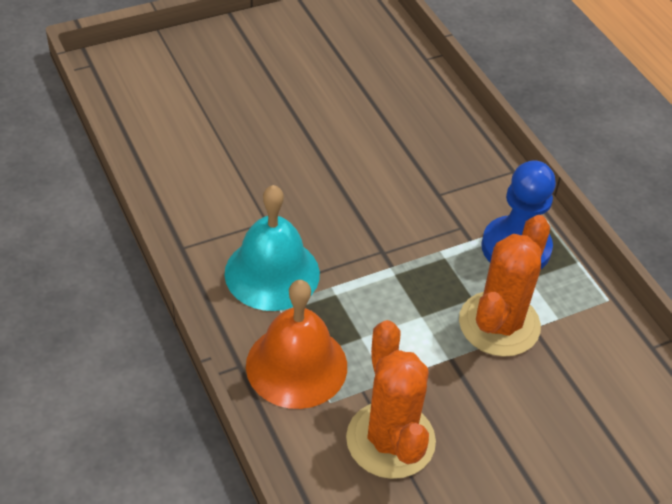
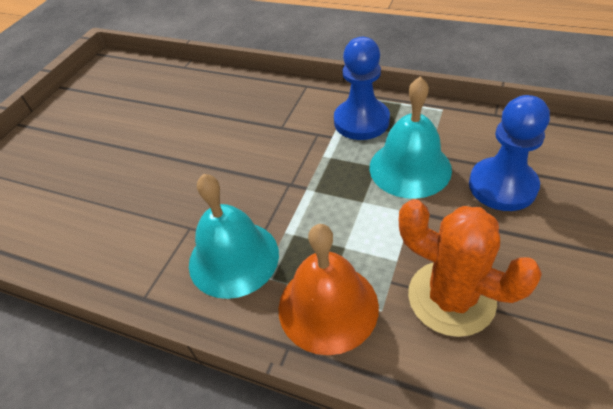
camera: 35 degrees left, 0 degrees up
orange cactus [459,215,550,357] -> turquoise bell [369,77,452,199]
none -> blue pawn [469,95,550,211]

